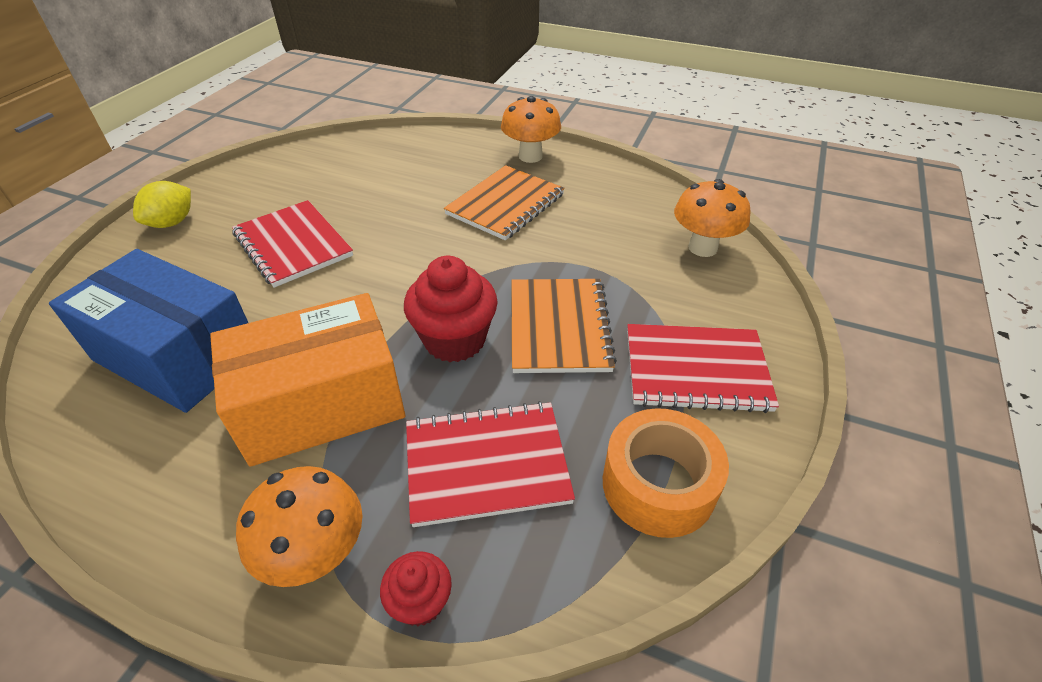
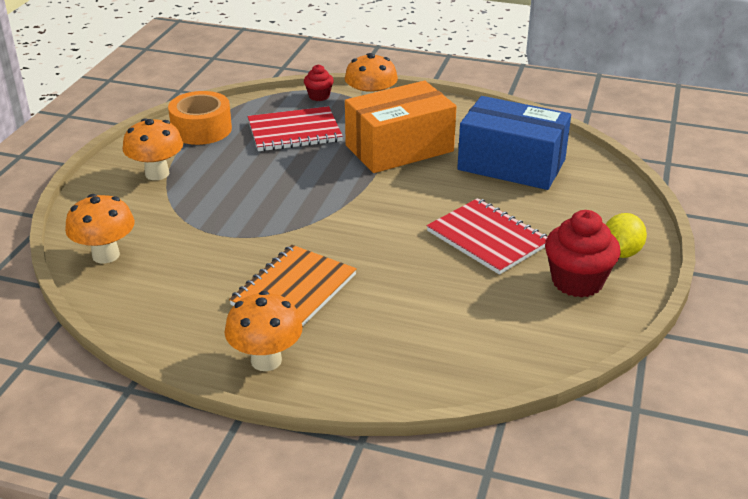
camera: 175 degrees right, 10 degrees down
red cupcake [404,256,498,362] -> red cupcake moved to [545,210,621,298]
orange notebook [511,279,617,373] -> none
red notebook [627,324,779,413] -> orange mushroom [123,118,183,180]

